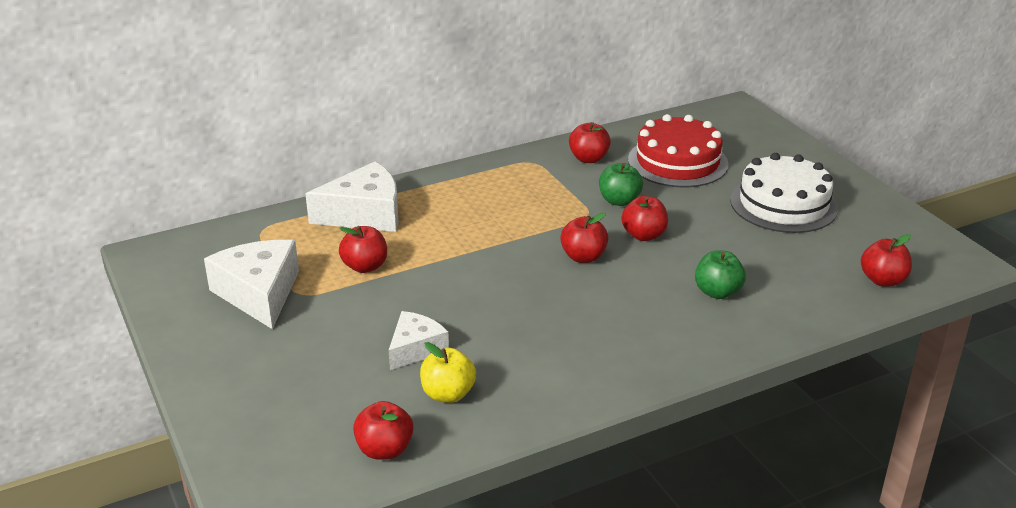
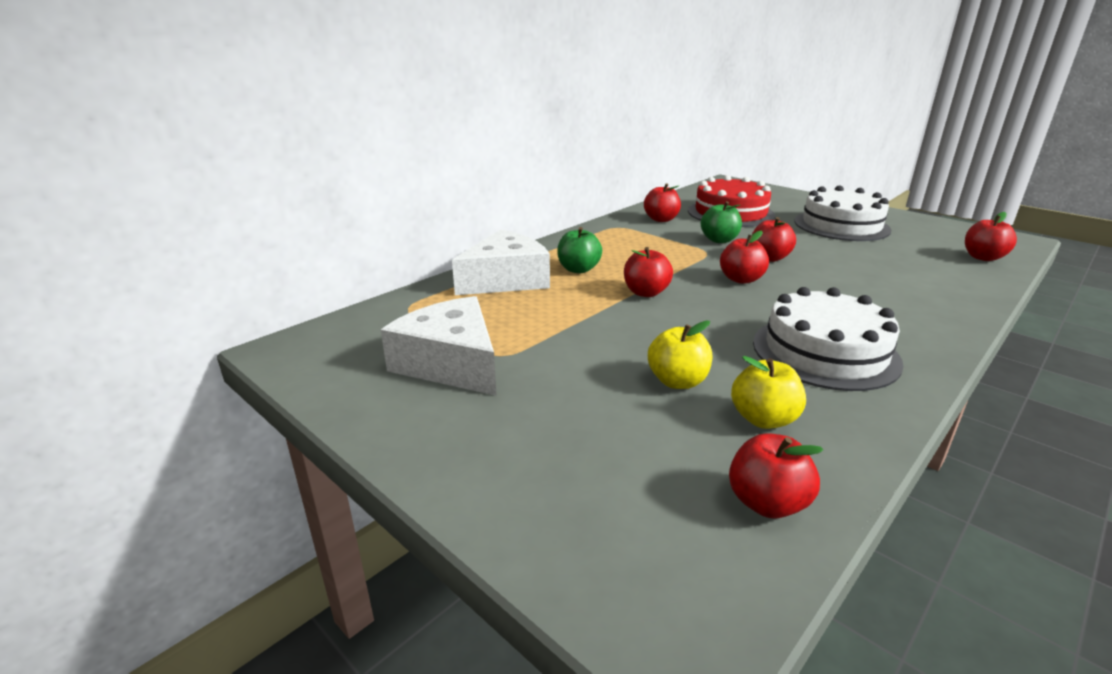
camera: 20 degrees left, 5 degrees down
red apple [339,226,387,273] -> red apple moved to [624,247,673,297]
white cheese [389,311,449,370] -> yellow apple [648,321,712,389]
green apple [695,250,746,299] -> green apple moved to [557,227,602,273]
none -> white cake [753,287,904,391]

